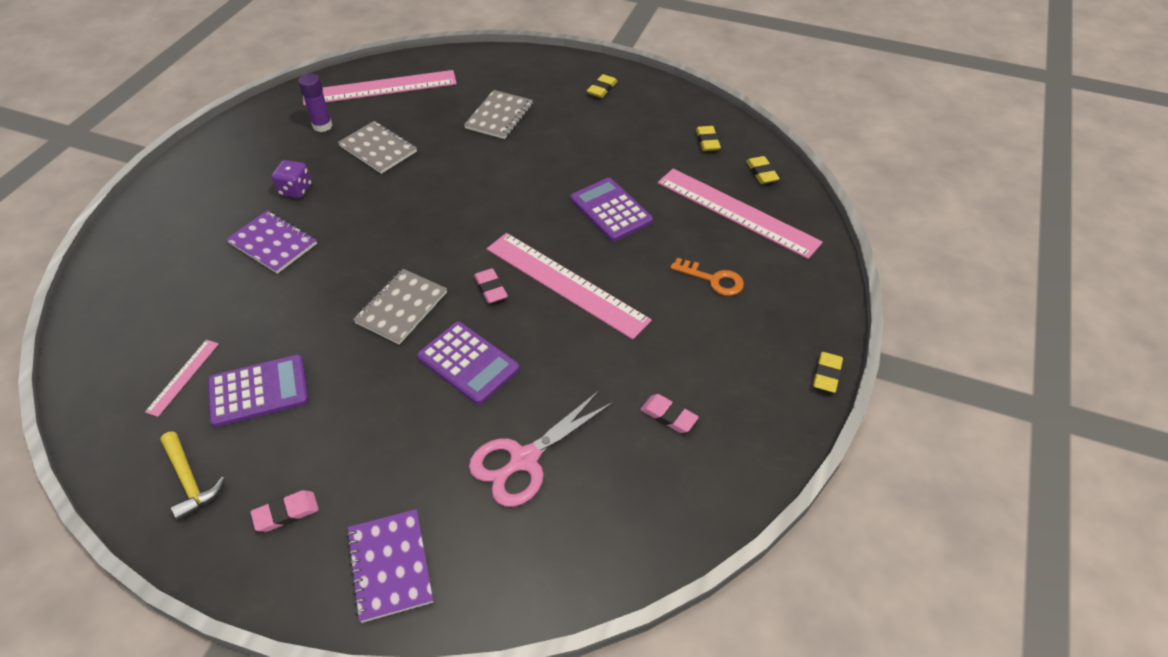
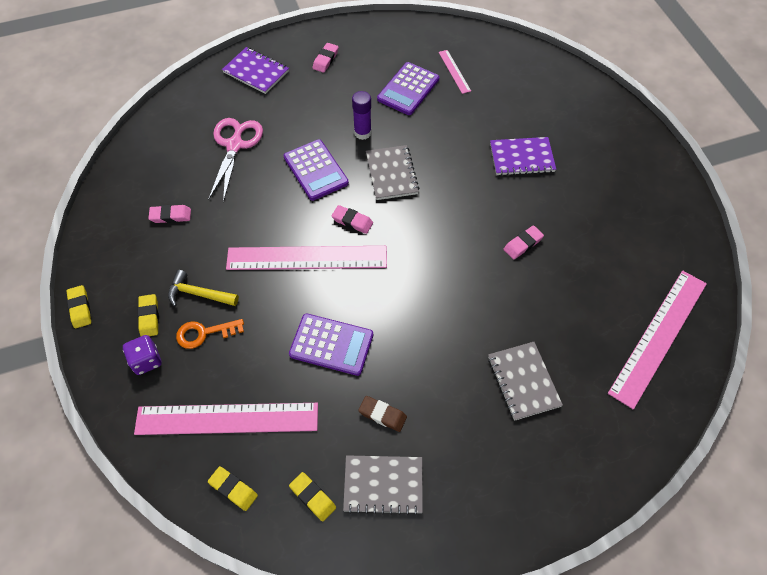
camera: 140 degrees right, 10 degrees up
yellow hammer [160,431,225,521] -> yellow hammer moved to [168,270,239,307]
purple dice [272,160,312,198] -> purple dice moved to [123,335,162,375]
purple glue stick [298,74,332,132] -> purple glue stick moved to [352,91,372,140]
grey notebook [338,121,417,174] -> grey notebook moved to [343,455,423,515]
purple calculator [417,322,520,405] -> purple calculator turned 120 degrees counterclockwise [284,139,349,201]
yellow eraser [587,74,618,98] -> yellow eraser moved to [138,294,159,336]
none -> brown eraser [358,396,407,432]
none -> pink eraser [503,225,544,260]

